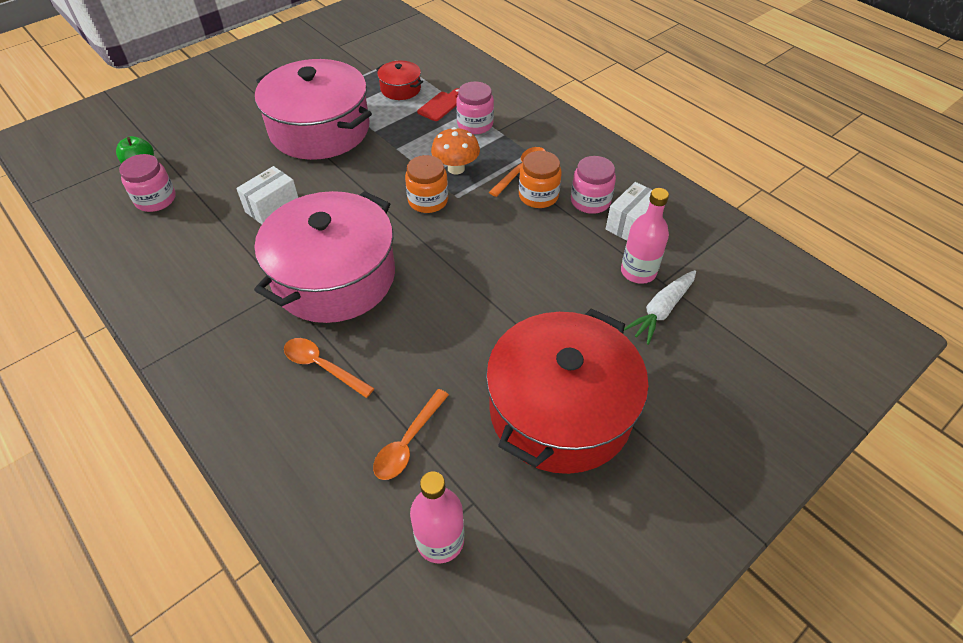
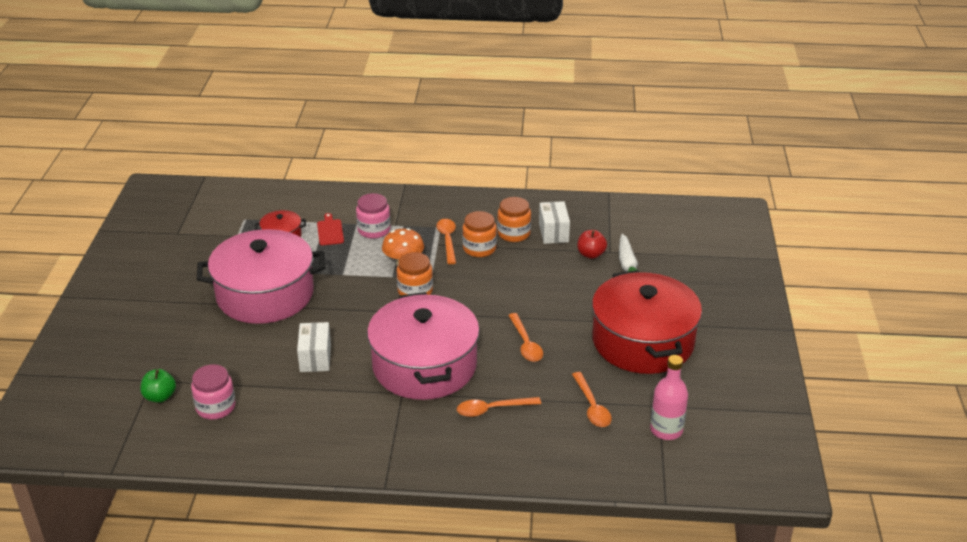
camera: 45 degrees left, 15 degrees down
pink jar [571,156,616,214] -> orange jar [497,197,531,242]
pink bottle [621,188,669,284] -> red apple [577,230,607,259]
none -> orange spoon [508,313,543,362]

